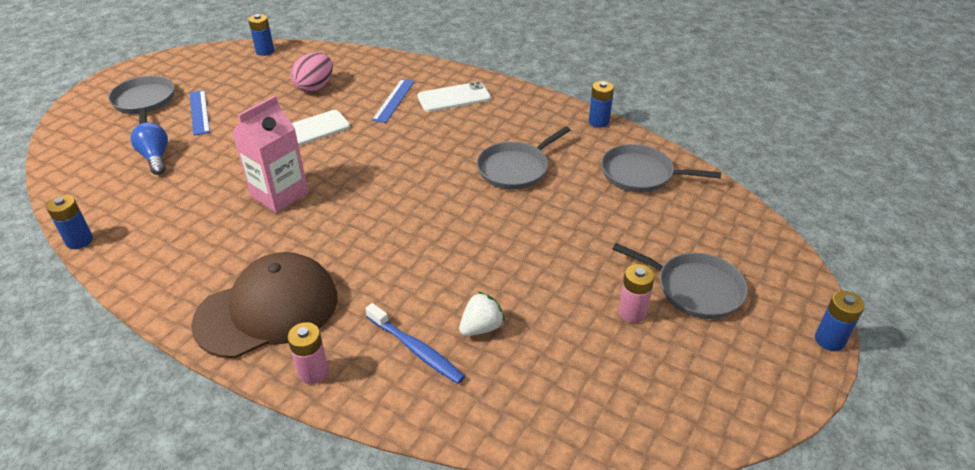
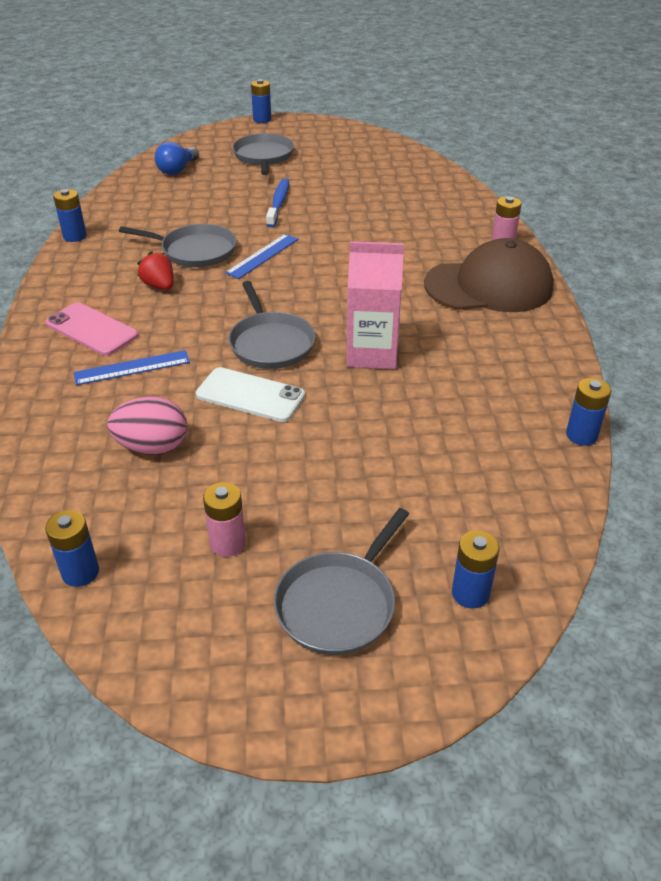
camera: 125 degrees left, 0 degrees up
blue light bulb [131,122,168,175] -> blue light bulb moved to [155,142,199,175]
blue ruler [190,90,210,135] -> blue ruler moved to [225,234,298,279]
brown cap [191,252,337,358] -> brown cap turned 150 degrees clockwise [424,238,554,312]
blue toothbrush [365,303,465,384] -> blue toothbrush moved to [266,178,289,228]
white phone [417,81,491,112] -> pink phone [45,302,139,356]
white strawberry [459,291,505,336] -> none
grey pan [601,144,721,193] -> grey pan moved to [228,281,316,369]
pink battery [618,264,655,323] -> pink battery moved to [203,482,246,557]
none -> red strawberry [137,251,174,290]
none -> blue battery [452,531,500,609]

